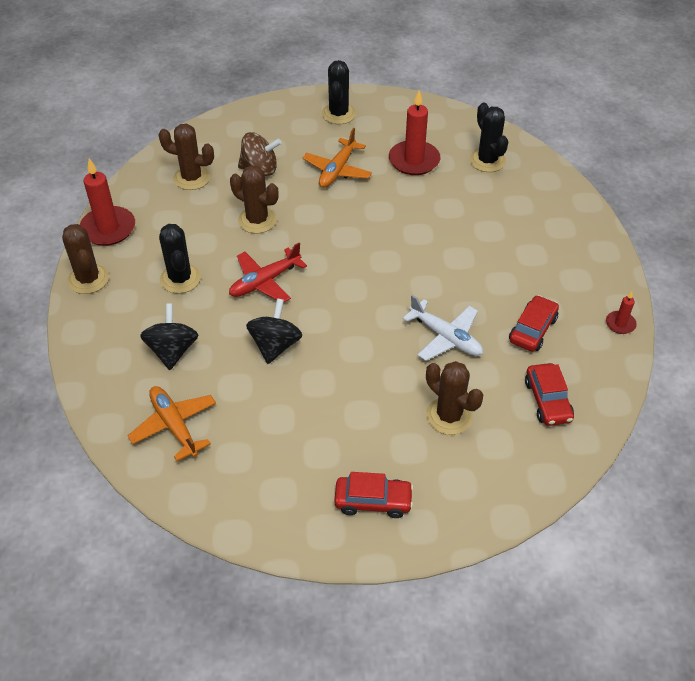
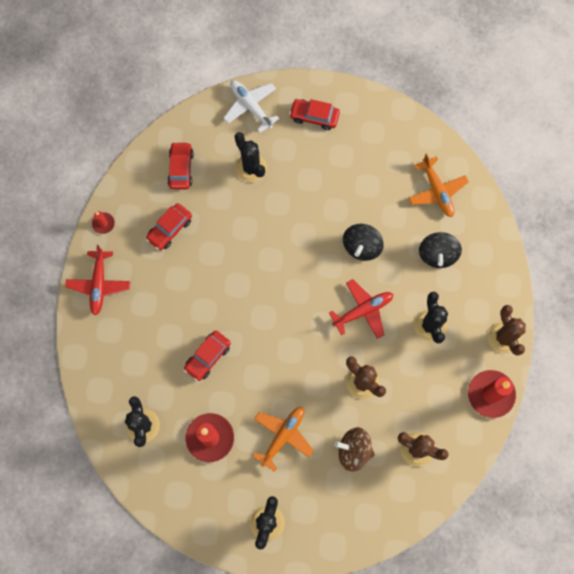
camera: 170 degrees left, 25 degrees up
white plane [403,295,483,361] -> white plane moved to [224,80,279,133]
brown cactus [426,361,483,435] -> black cactus [234,132,267,183]
none -> red plane [65,245,130,315]
none -> red car [184,331,231,381]

